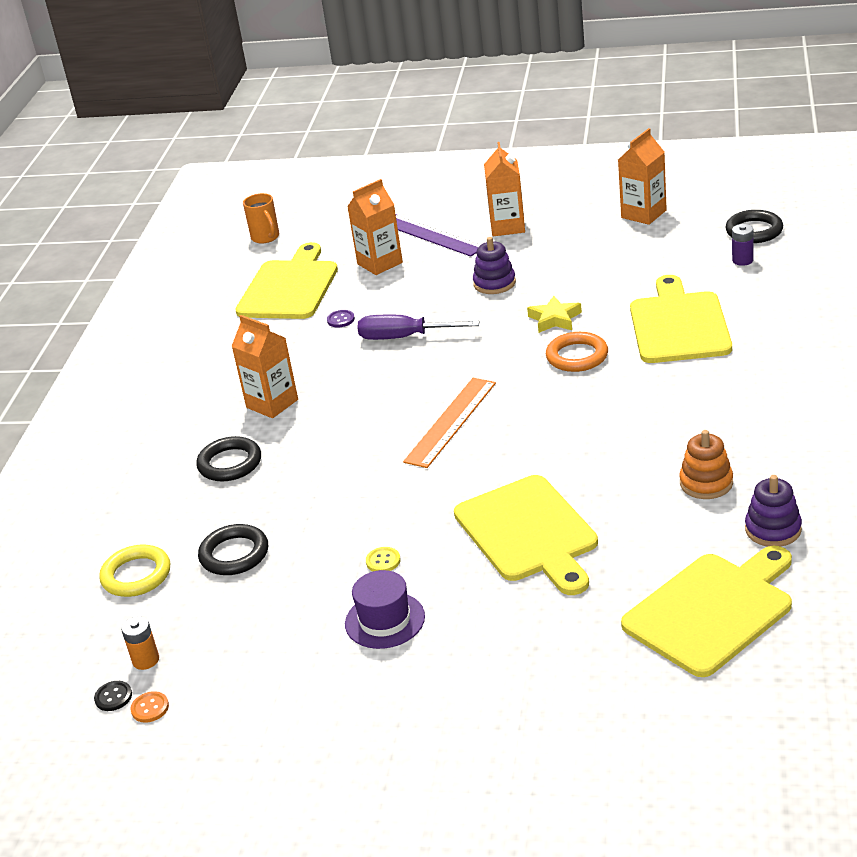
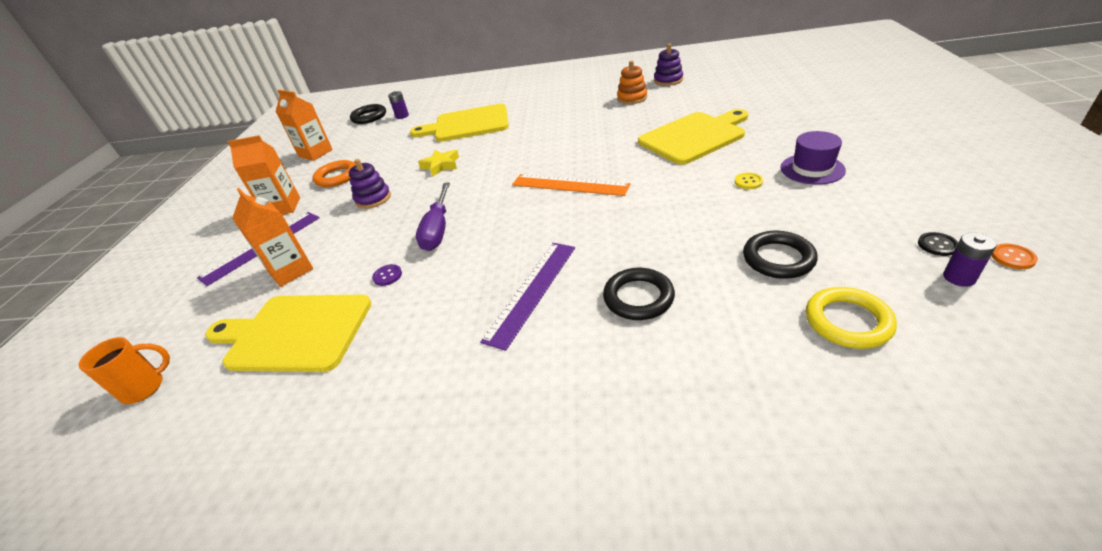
camera: 95 degrees left, 5 degrees up
black button [94,681,132,711] -> black button moved to [918,232,958,256]
orange battery [121,616,159,670] -> purple battery [943,233,997,287]
orange carton [231,315,298,418] -> purple ruler [480,243,575,351]
orange ring [546,332,608,372] -> orange ring moved to [313,160,356,187]
yellow cutting board [621,546,792,677] -> none

